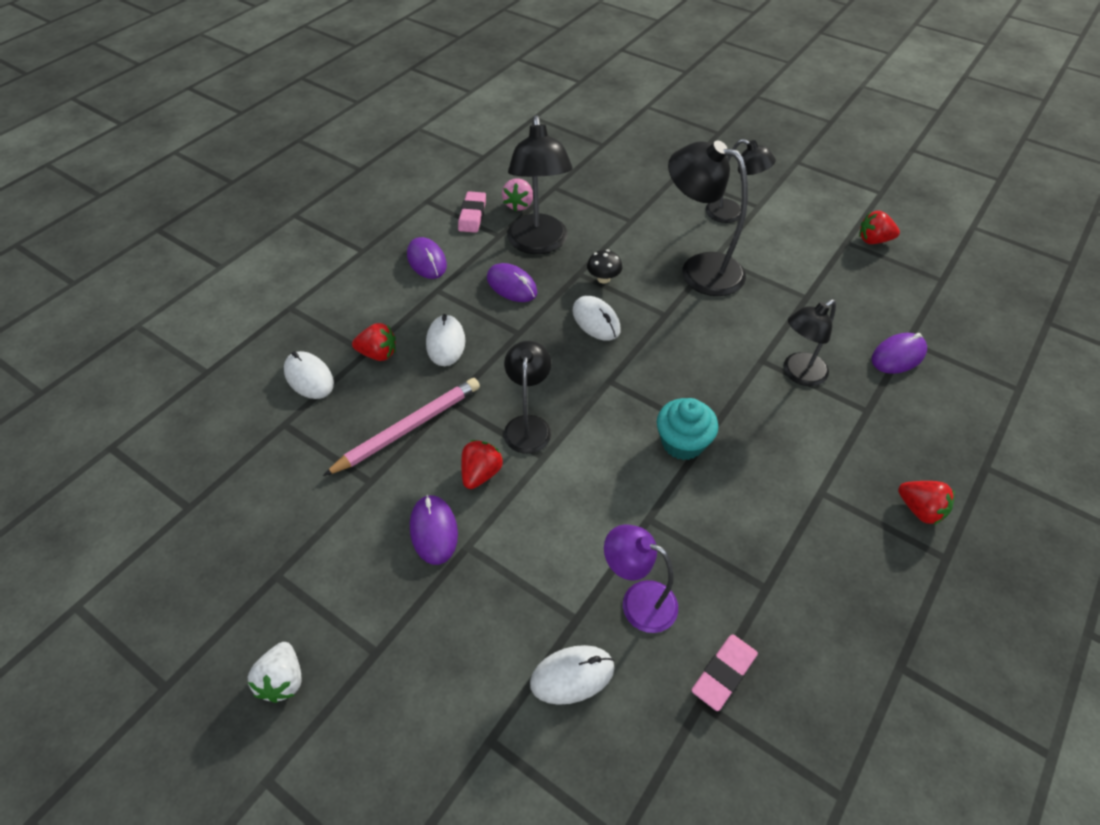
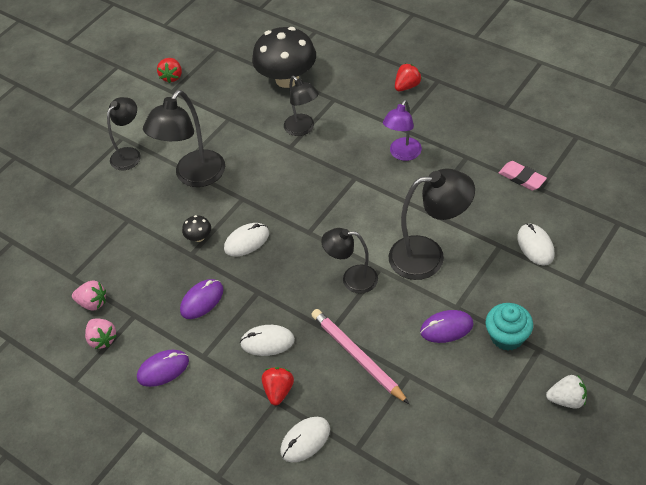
camera: 85 degrees left, 0 degrees up
pink eraser [458,191,486,233] -> pink strawberry [85,318,117,349]
red strawberry [461,440,503,489] -> none
black lamp [507,115,573,254] -> black lamp moved to [389,169,475,280]
purple lamp [604,524,678,633] -> purple lamp moved to [383,100,422,161]
turquoise cupcake [657,398,718,460] -> turquoise cupcake moved to [485,303,533,351]
purple mouse [871,333,927,374] -> black mushroom [252,27,316,88]

